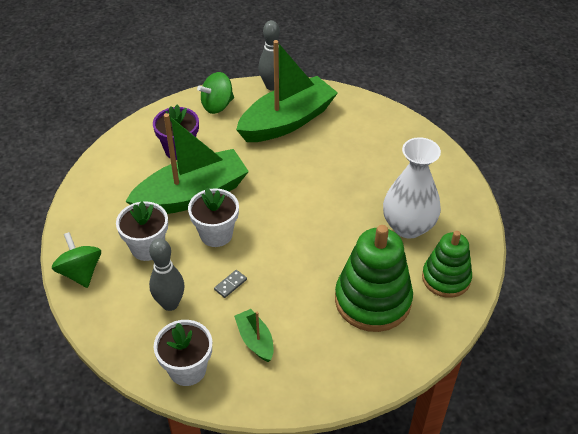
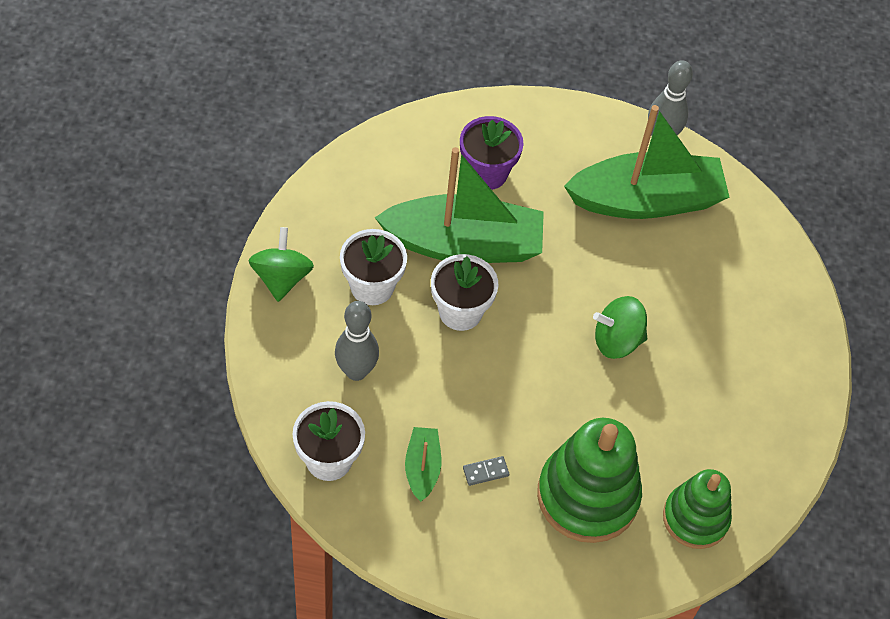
camera: 25 degrees right, 10 degrees up
green spinning top [197,72,234,114] -> green spinning top moved to [593,296,647,359]
grey domino [214,270,247,298] -> grey domino moved to [463,456,509,486]
white vase [383,137,441,238] -> none

